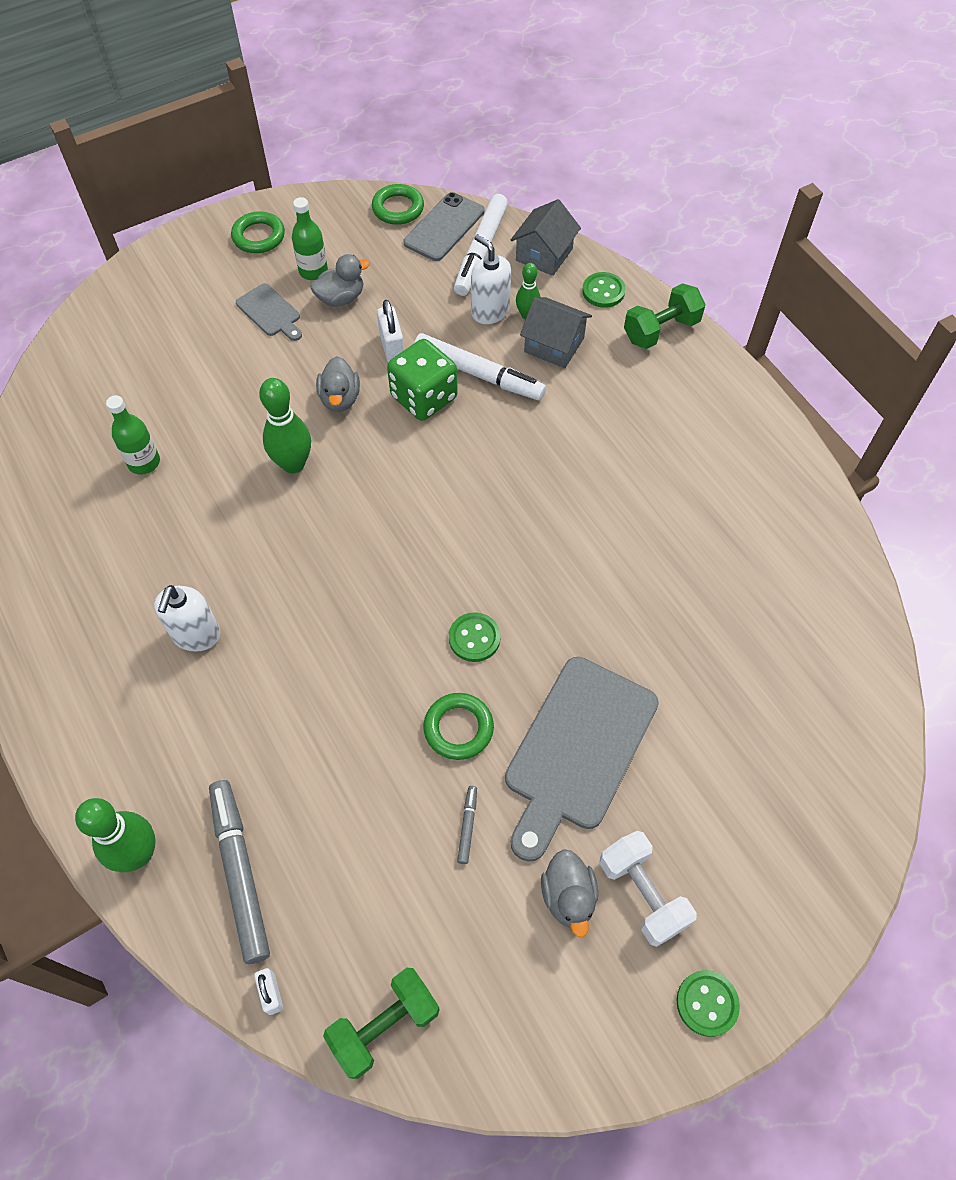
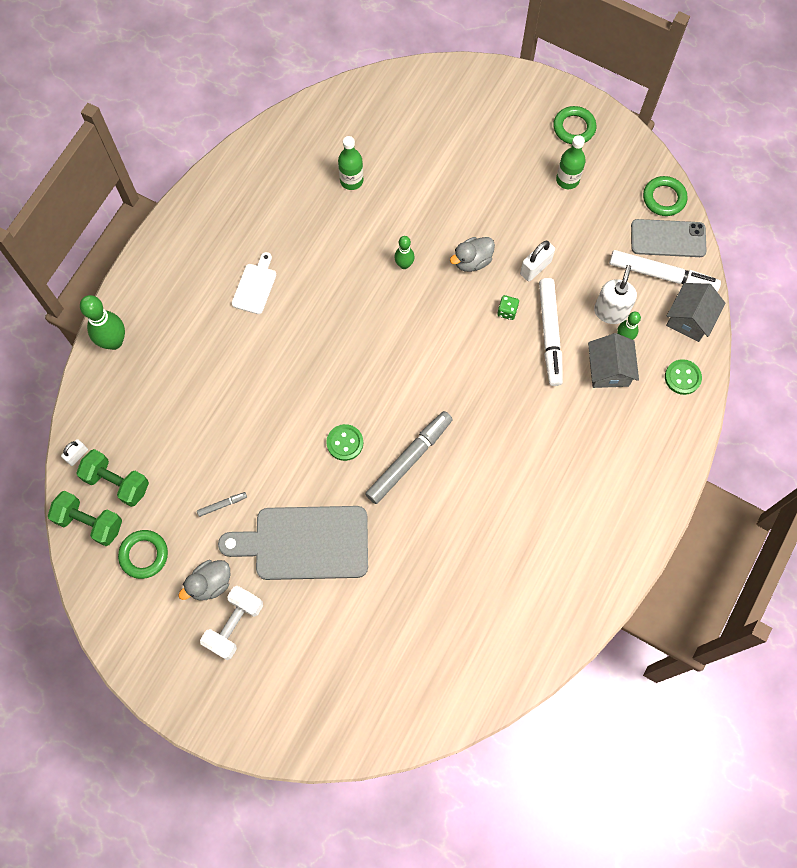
camera: 60 degrees right, 10 degrees up
white soap dispenser [154,585,220,652] -> white cutting board [232,252,276,314]
grey marker [209,780,270,964] -> grey marker moved to [365,411,453,504]
grey cutting board [236,283,302,341] -> none
green bowling pin [259,378,311,474] -> green bowling pin [395,236,414,269], size x0.58
grey duck [310,254,370,306] -> none
green dice [387,339,458,421] -> green dice [497,295,519,320], size x0.44
green ring [423,693,494,760] -> green ring moved to [118,530,168,579]
white marker [454,194,508,296] -> white marker turned 150 degrees counterclockwise [609,250,721,292]
grey house [511,199,581,276] -> grey house turned 60 degrees counterclockwise [666,283,726,342]
green dumbbell [624,283,706,349] -> green dumbbell moved to [76,449,149,507]
green button [677,970,740,1037] -> none

